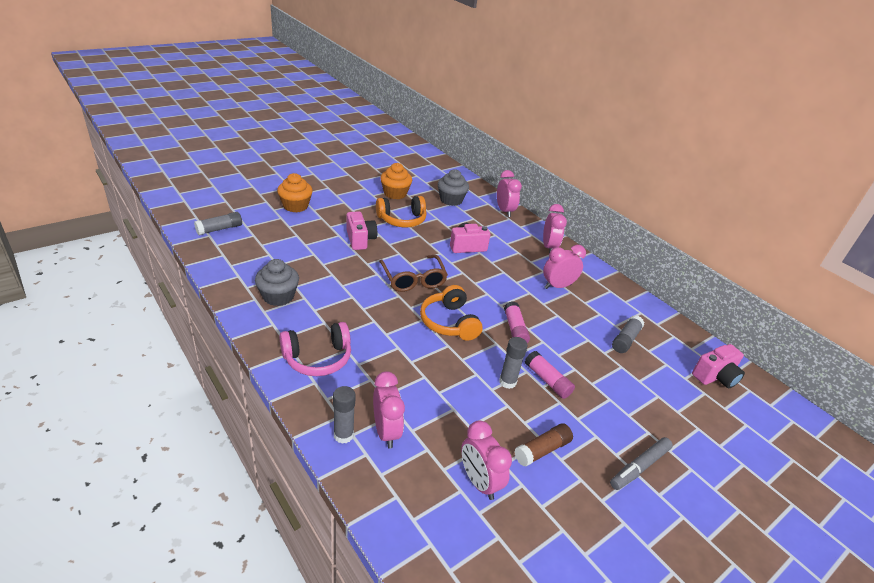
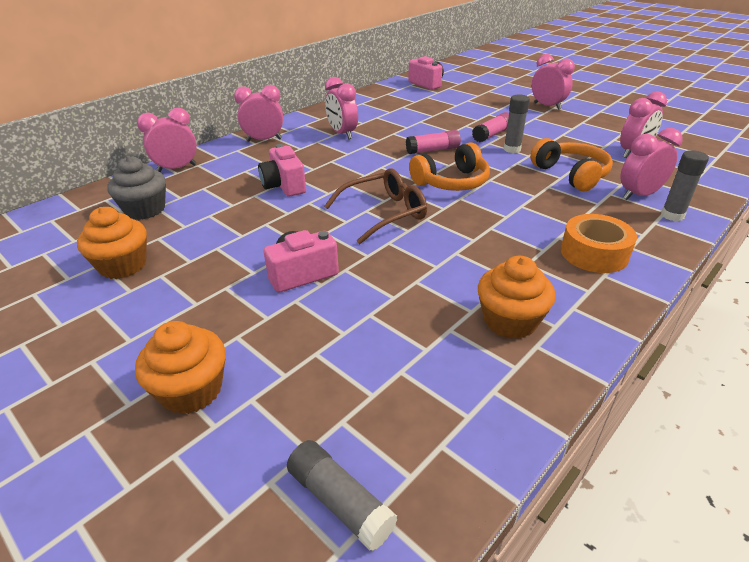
camera: 95 degrees left, 0 degrees up
grey cupcake [255,259,299,306] -> orange cupcake [478,256,555,339]
pink headphones [279,322,351,376] -> orange tape [561,214,637,273]
orange headphones [376,196,427,227] -> orange headphones moved to [530,138,613,192]
brown glue stick [514,423,573,467] -> none
grey marker [610,437,673,490] -> pink clock [532,54,575,110]
grey glue stick [612,315,644,353] -> none

